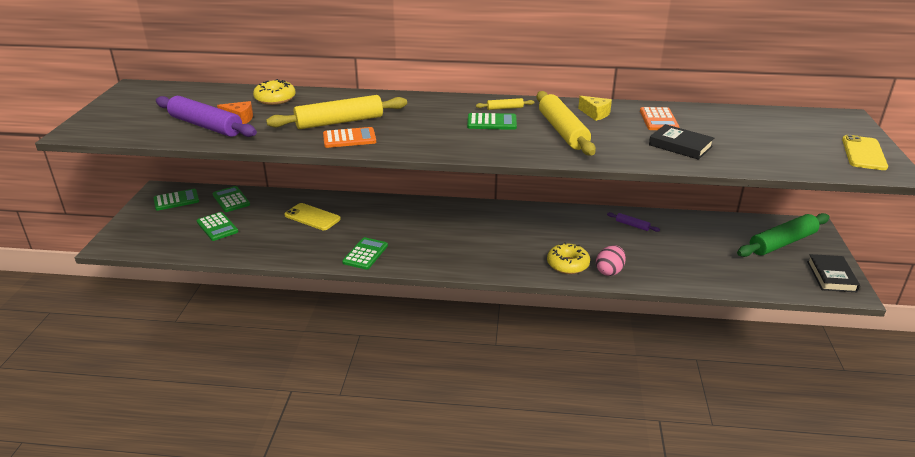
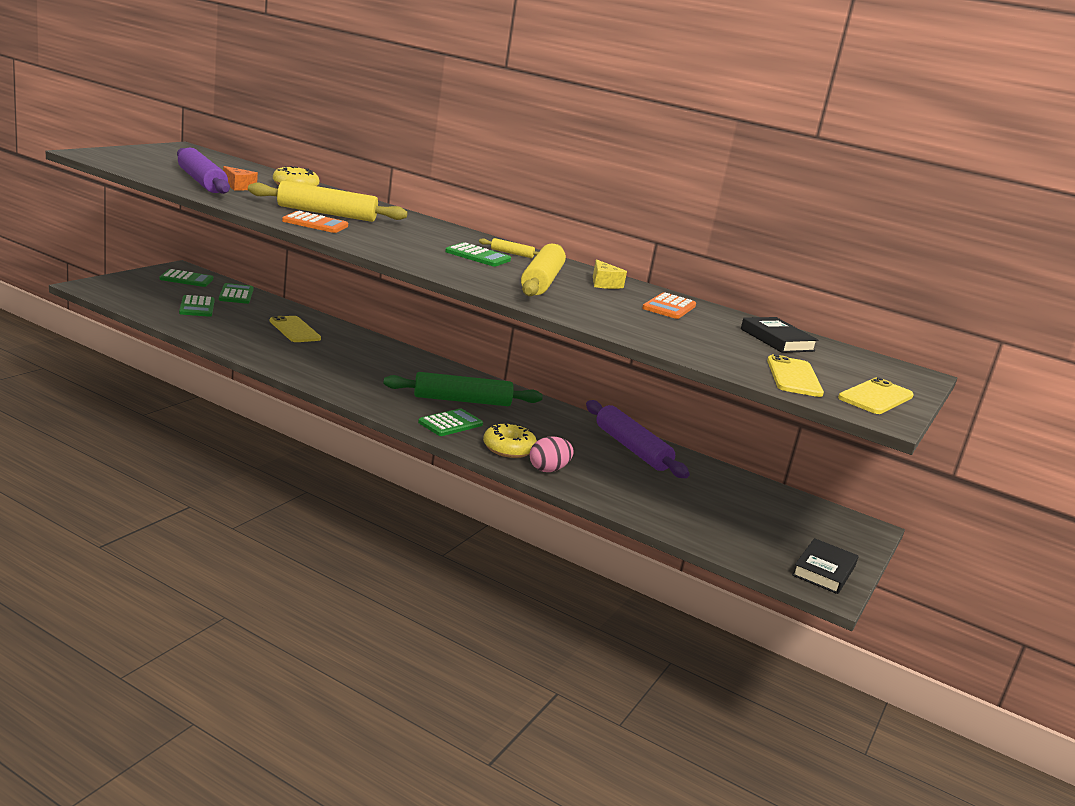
camera: 20 degrees right, 10 degrees down
green calculator [342,237,388,270] -> green calculator moved to [418,408,483,436]
purple rolling pin [607,212,660,232] -> purple rolling pin [586,400,690,478], size x2.29
black book [649,124,714,160] -> black book moved to [741,317,818,353]
green rolling pin [737,213,829,257] -> green rolling pin moved to [383,372,543,406]
none -> yellow phone [767,354,824,397]

